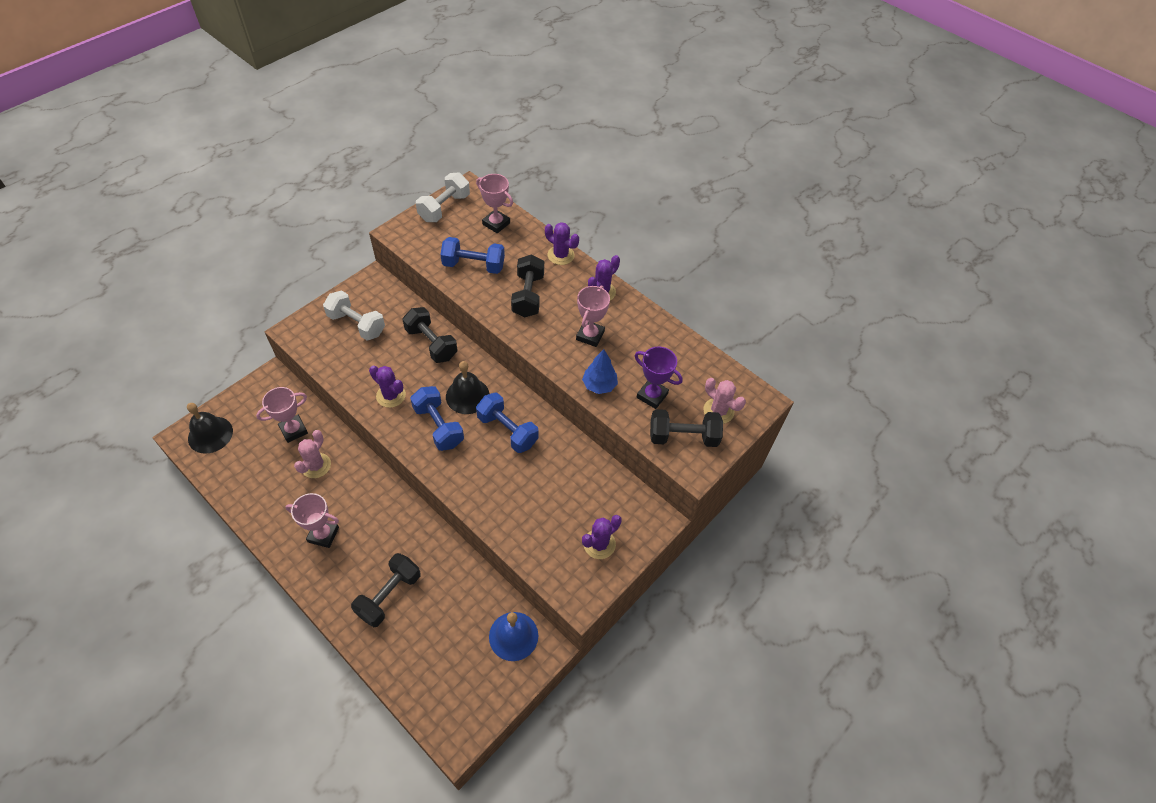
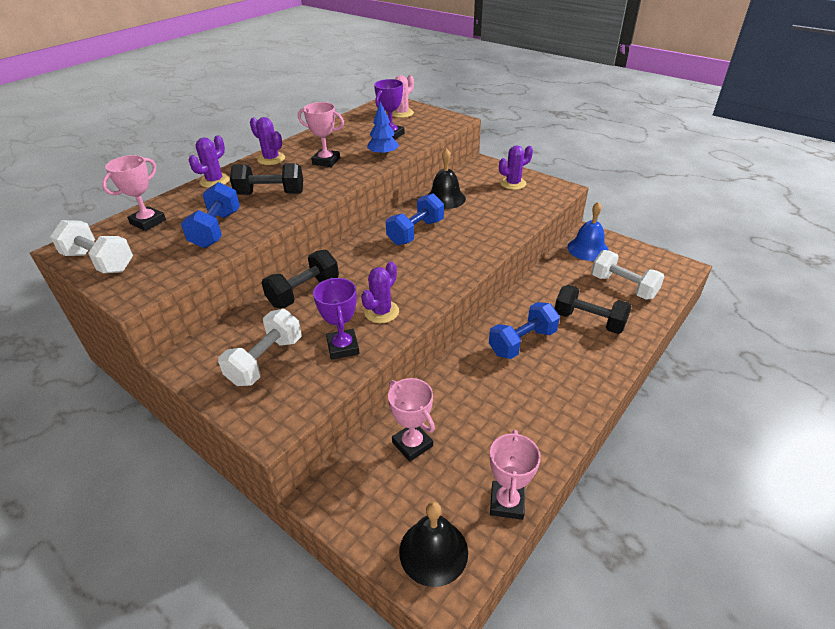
camera: 90 degrees left, 15 degrees down
pink trophy [285,493,339,548] -> pink trophy moved to [490,430,541,520]
pink cactus [294,430,331,478] -> none
blue dumbbell [410,386,464,451] -> blue dumbbell moved to [489,302,560,359]
black bell [446,361,489,414] -> black bell moved to [428,148,466,209]
purple cactus [582,515,622,559] -> purple cactus turned 75 degrees counterclockwise [499,145,533,190]
black dumbbell [650,409,723,447] -> none
none -> purple trophy [313,278,359,360]
none -> white dumbbell [591,250,664,300]

